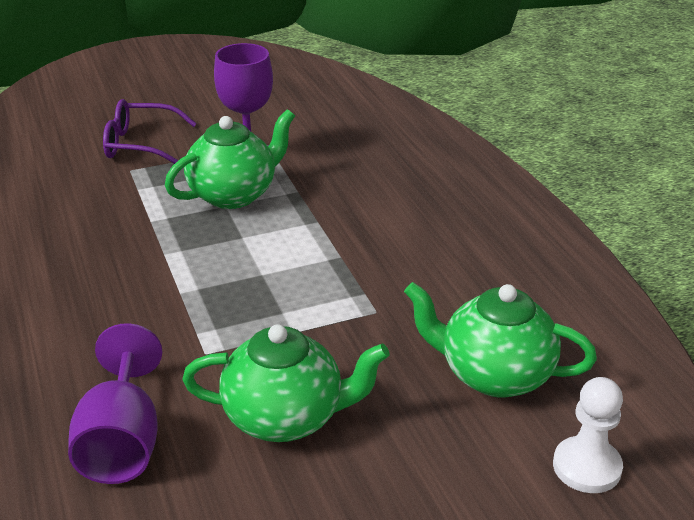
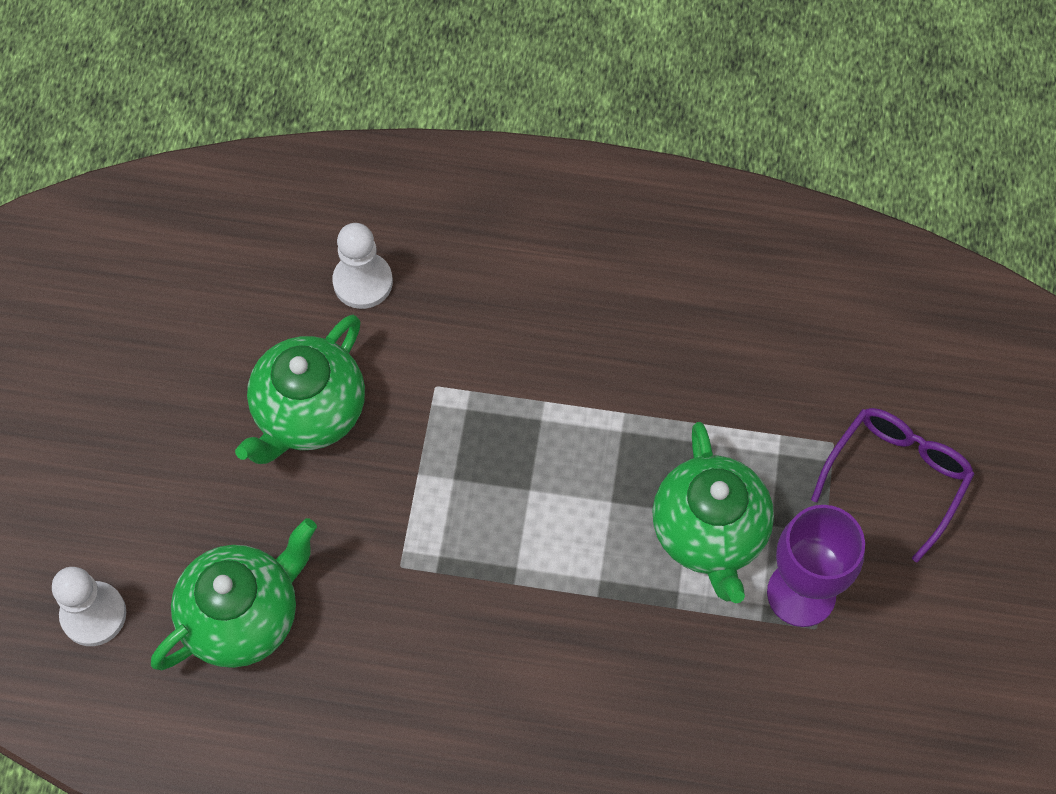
camera: 120 degrees right, 30 degrees up
purple goblet [68,323,162,484] -> white pawn [332,223,393,309]

